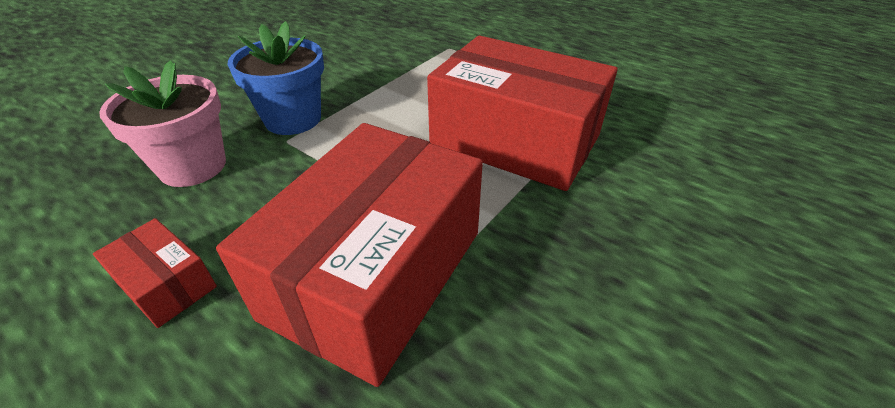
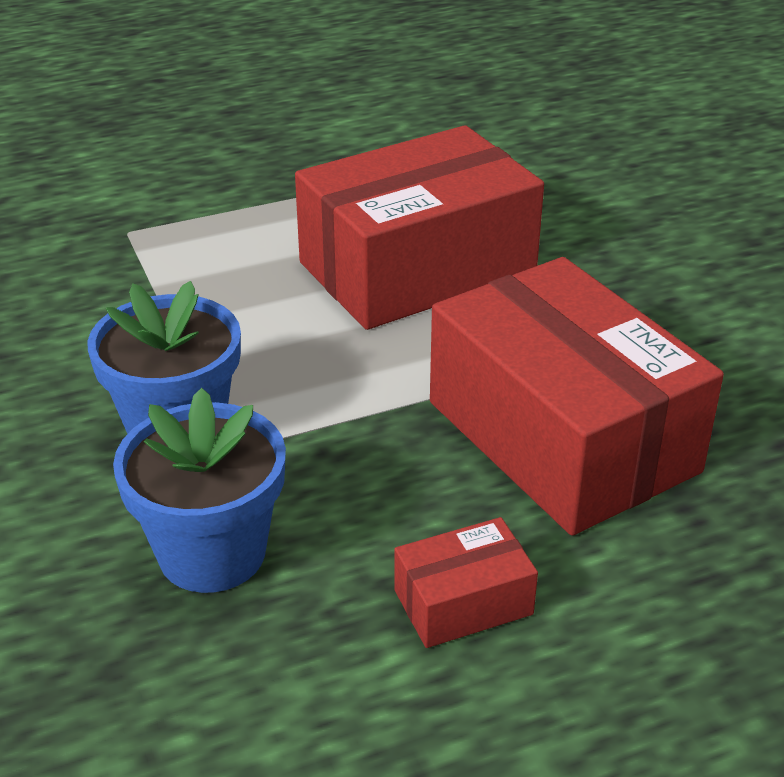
camera: 60 degrees left, 5 degrees down
pink flower pot [99,60,226,187] -> blue flower pot [113,388,286,593]

